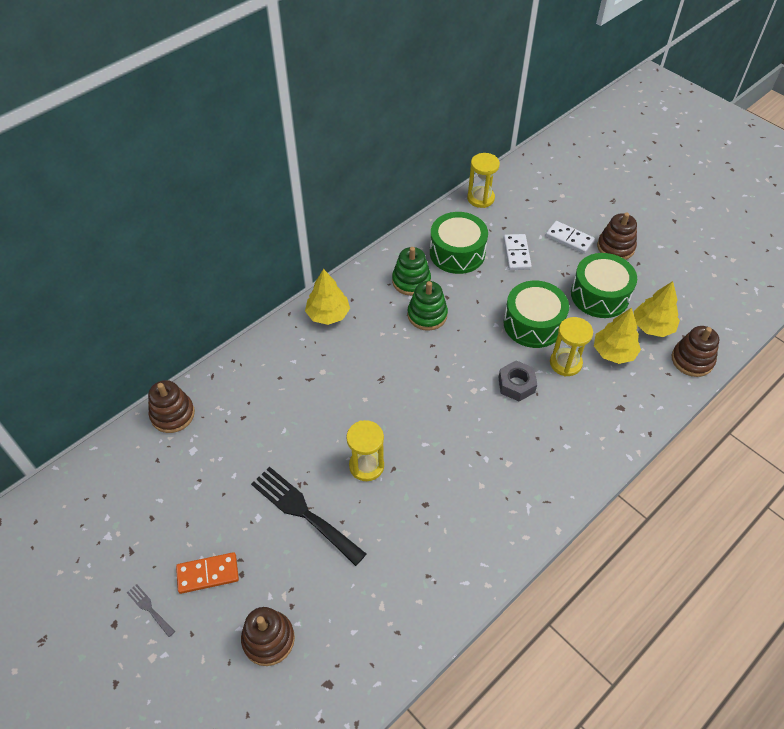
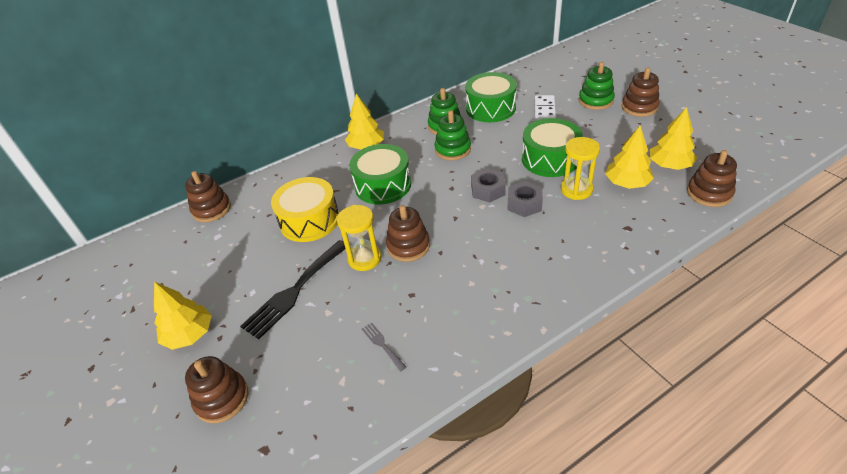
camera: 15 degrees right, 10 degrees down
grey fork [127,584,175,637] -> grey fork moved to [362,322,406,372]
orange domino [176,552,239,594] -> yellow tree [154,282,212,350]
black fork [251,467,366,566] -> black fork turned 105 degrees counterclockwise [240,240,346,339]
yellow hourglass [467,153,500,208] -> none
white domino [546,221,595,254] -> green stacking toy [579,62,615,110]
green drum [571,253,637,318] -> green drum moved to [349,144,411,204]
none -> yellow drum [271,177,339,242]
none -> brown stacking toy [386,205,430,262]
none -> grey nut [471,168,506,202]

